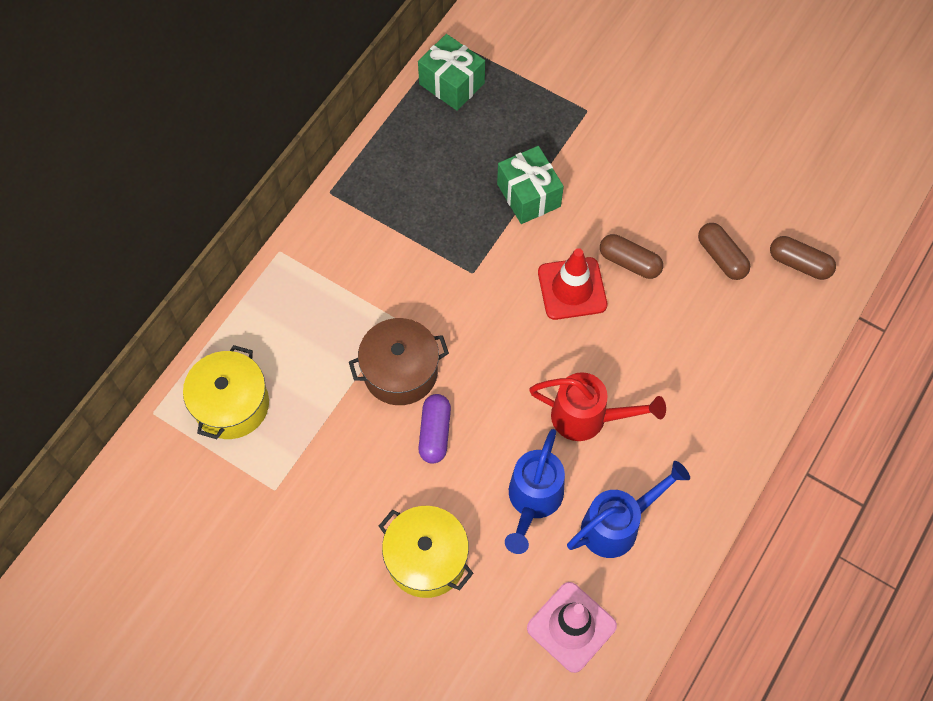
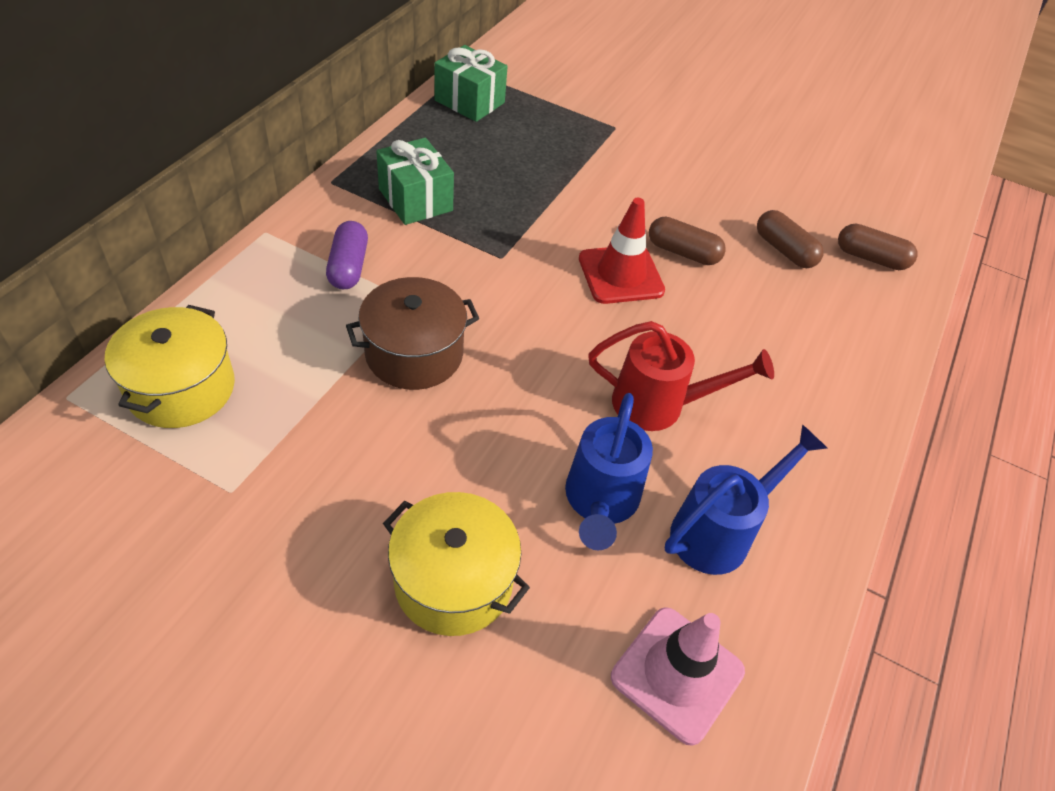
camera: 10 degrees left, 15 degrees down
purple capsule [419,394,451,464] -> purple capsule moved to [326,221,368,289]
green gift [497,146,564,224] -> green gift moved to [376,138,454,225]

